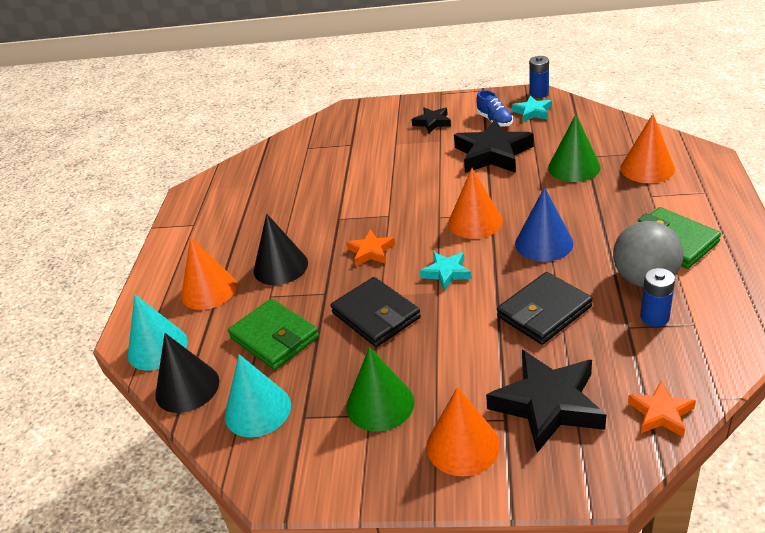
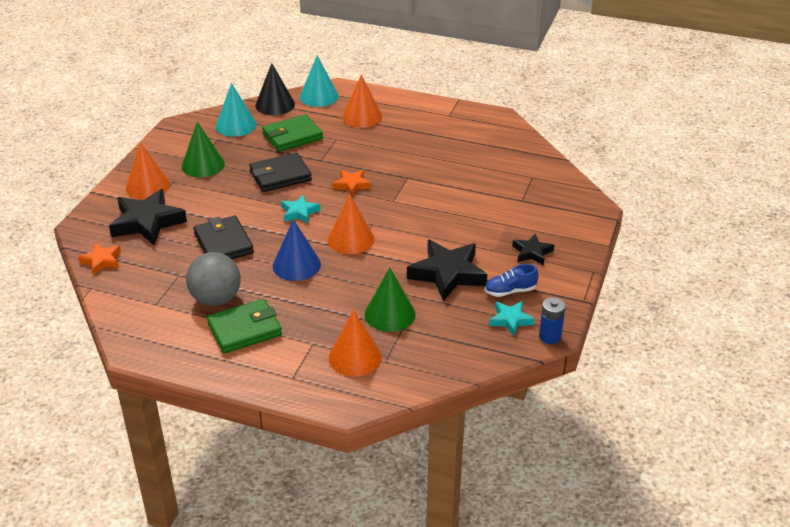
camera: 100 degrees right, 0 degrees up
black cone [253,214,308,285] -> none
blue battery [641,268,675,327] -> none

